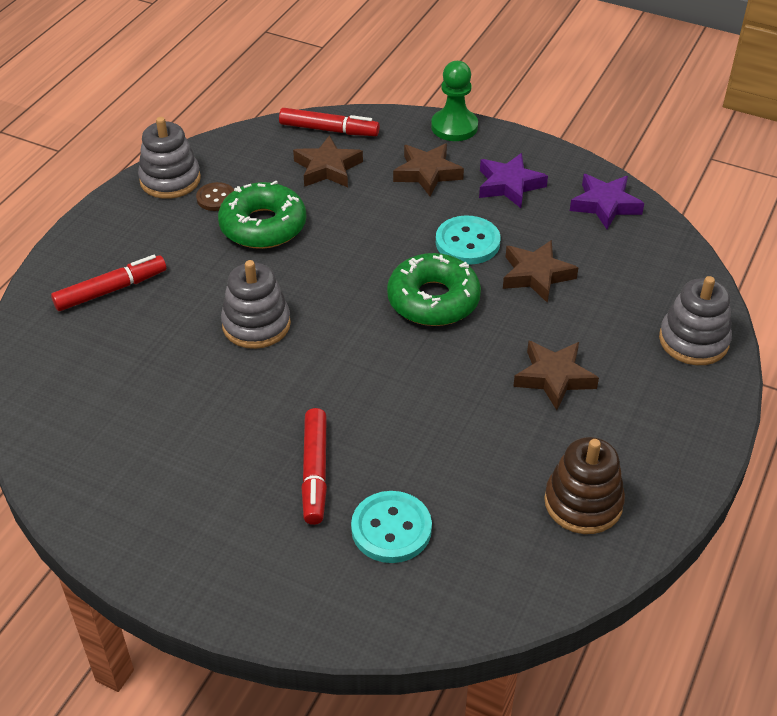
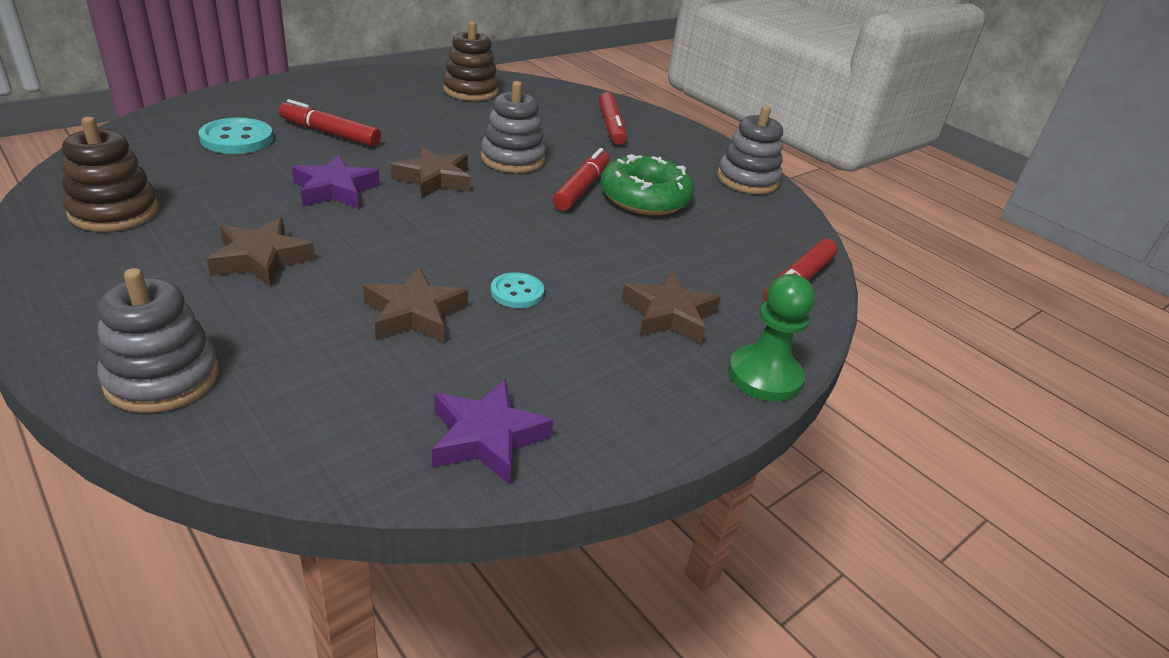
camera: 110 degrees right, 10 degrees down
brown button [196,182,234,211] -> none
brown star [293,135,363,187] -> brown star moved to [391,147,471,198]
green donut [387,253,481,326] -> none
turquoise button [436,215,501,265] -> turquoise button [491,272,544,308], size x0.63
purple star [479,153,548,208] -> purple star moved to [292,155,380,208]
none -> brown stacking toy [443,21,499,101]
none -> red marker [553,148,609,211]

